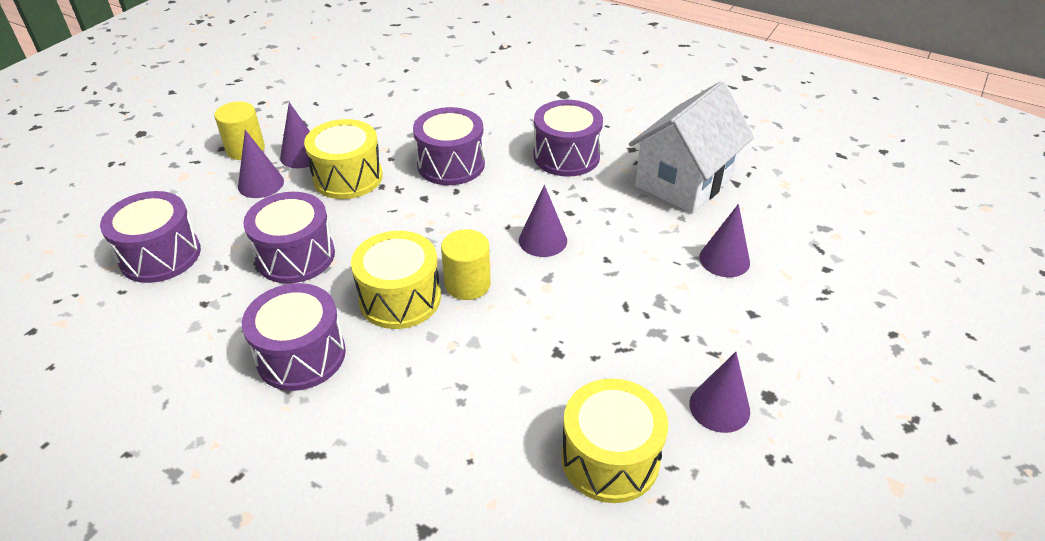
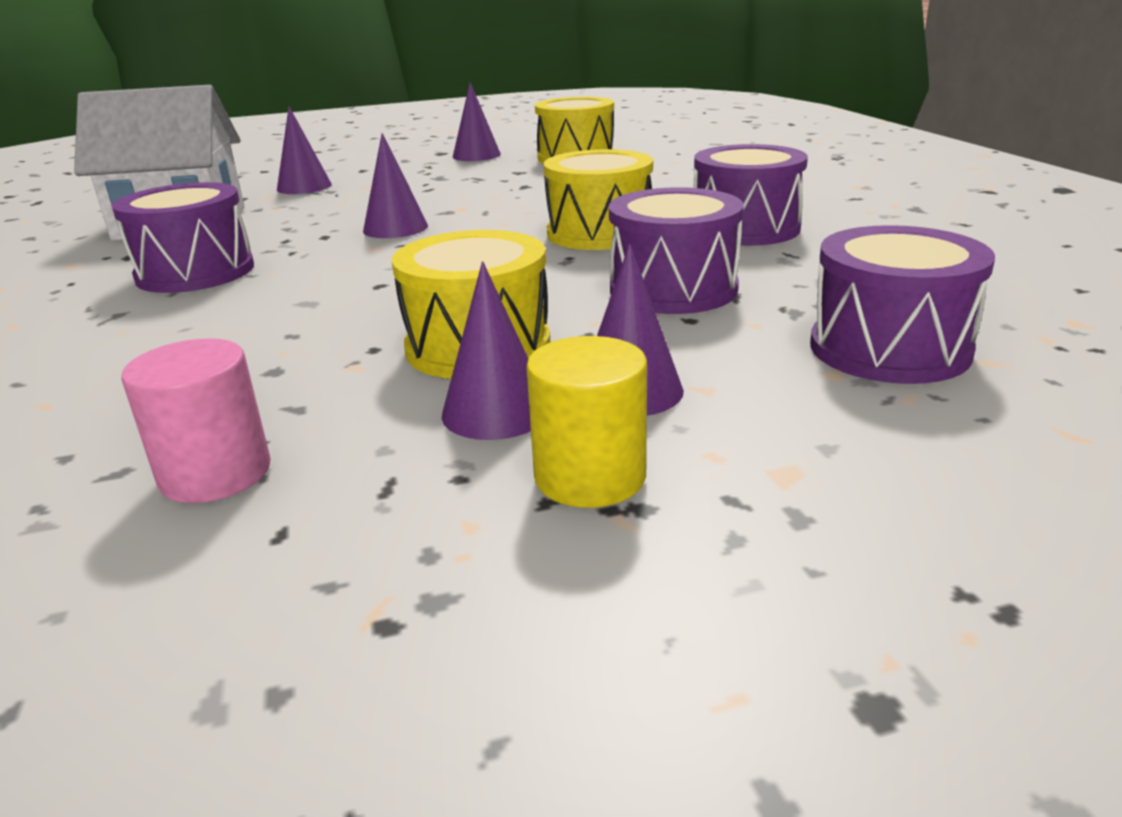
camera: 135 degrees left, 15 degrees down
purple drum [413,107,485,185] -> none
yellow cylinder [441,229,491,300] -> none
none -> pink cylinder [122,338,271,503]

